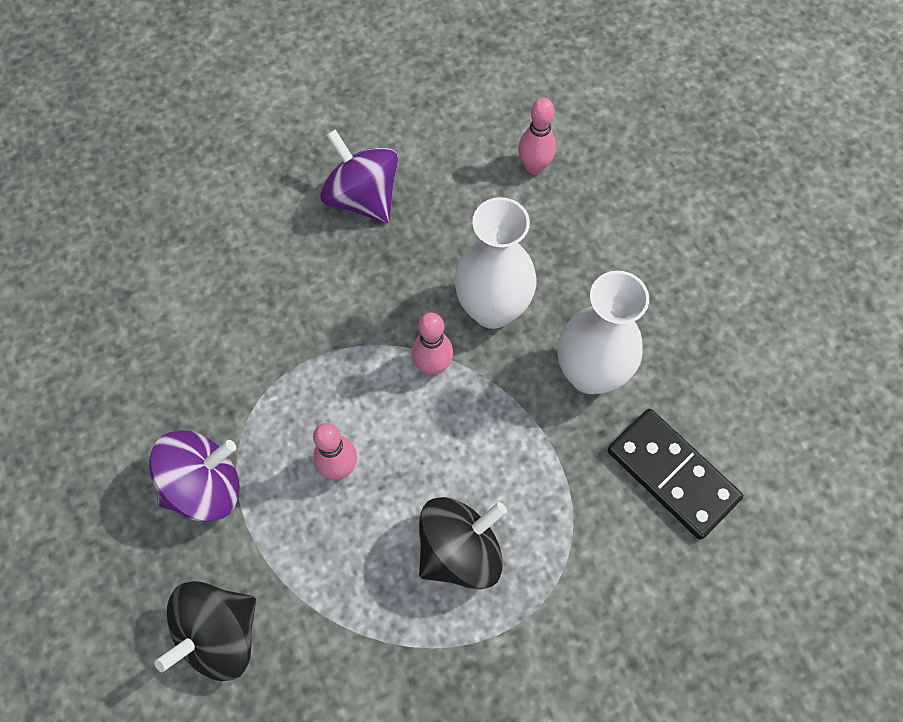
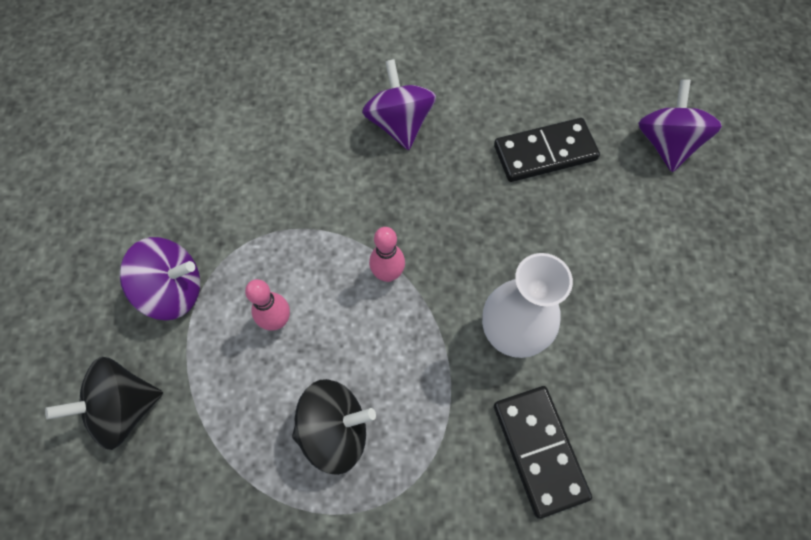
camera: 25 degrees right, 0 degrees up
white vase [454,197,537,329] -> none
pink bowling pin [518,98,556,175] -> black domino [494,118,600,182]
none -> purple spinning top [638,80,722,172]

